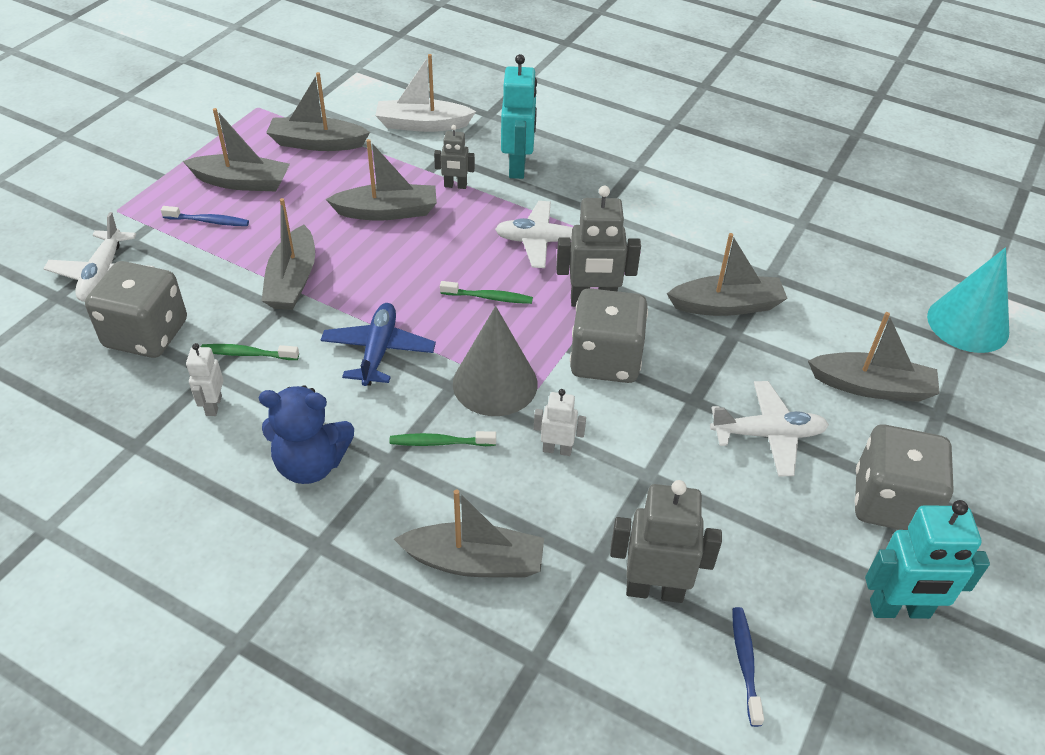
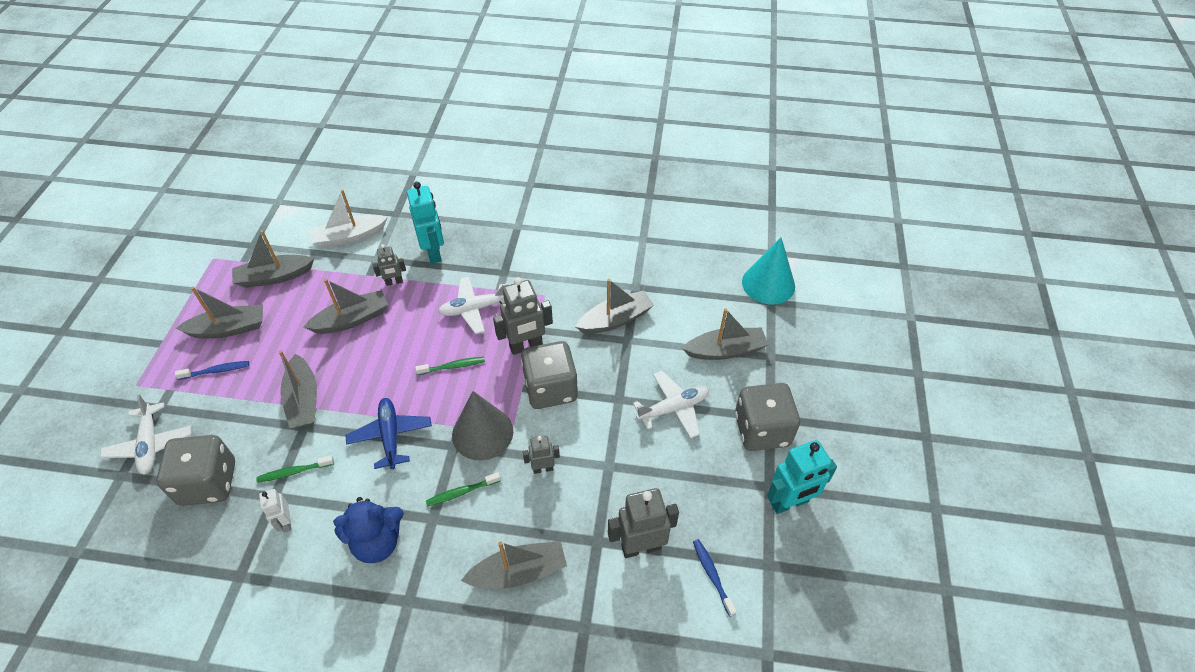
camera: 20 degrees left, 5 degrees up
white robot [534,389,586,456] -> grey robot [523,436,560,474]

